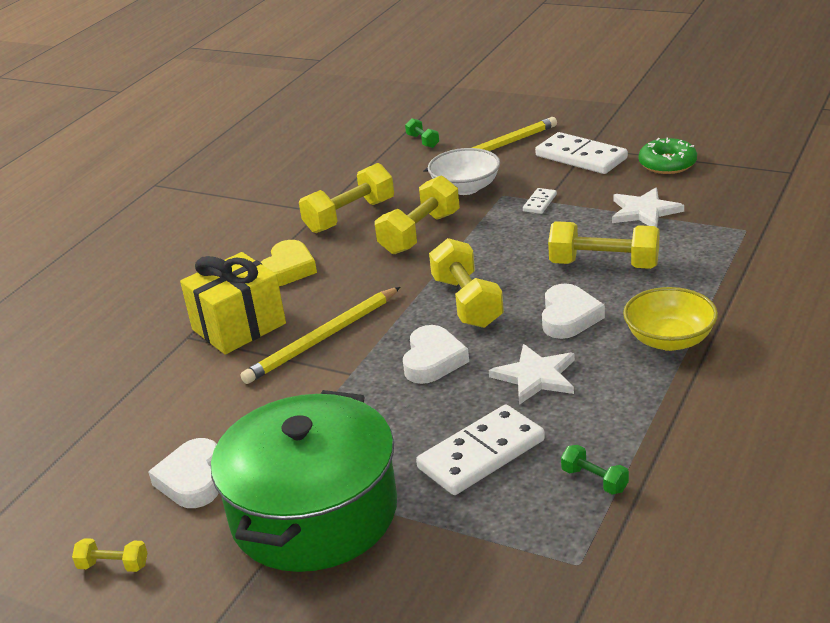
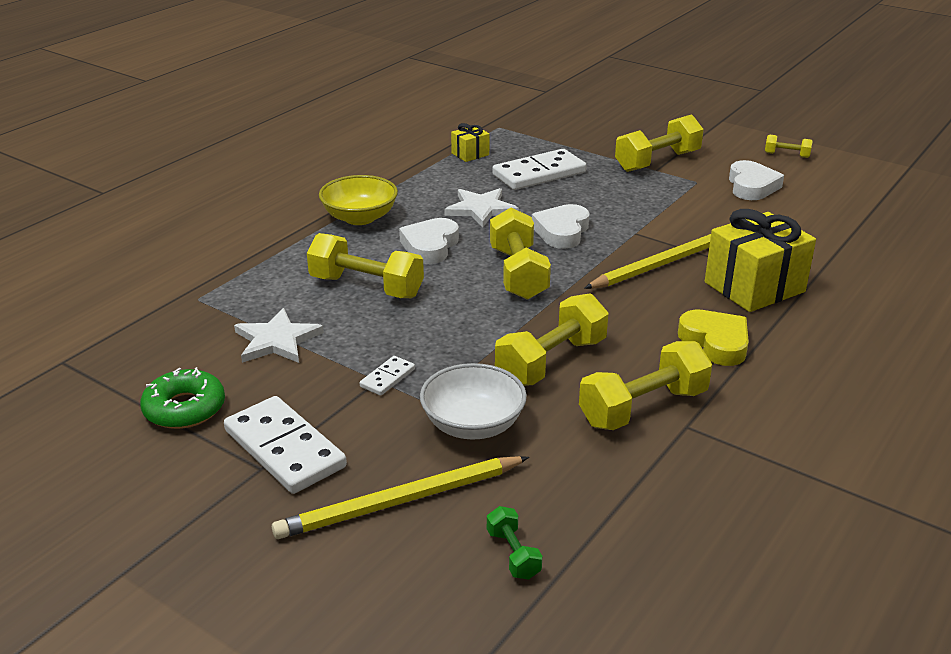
camera: 175 degrees left, 0 degrees up
green pot [211,390,397,572] -> yellow dumbbell [615,114,704,172]
yellow heart [261,240,317,286] -> yellow heart turned 120 degrees clockwise [678,310,749,366]
green dumbbell [561,445,629,495] -> yellow gift [451,123,490,162]

